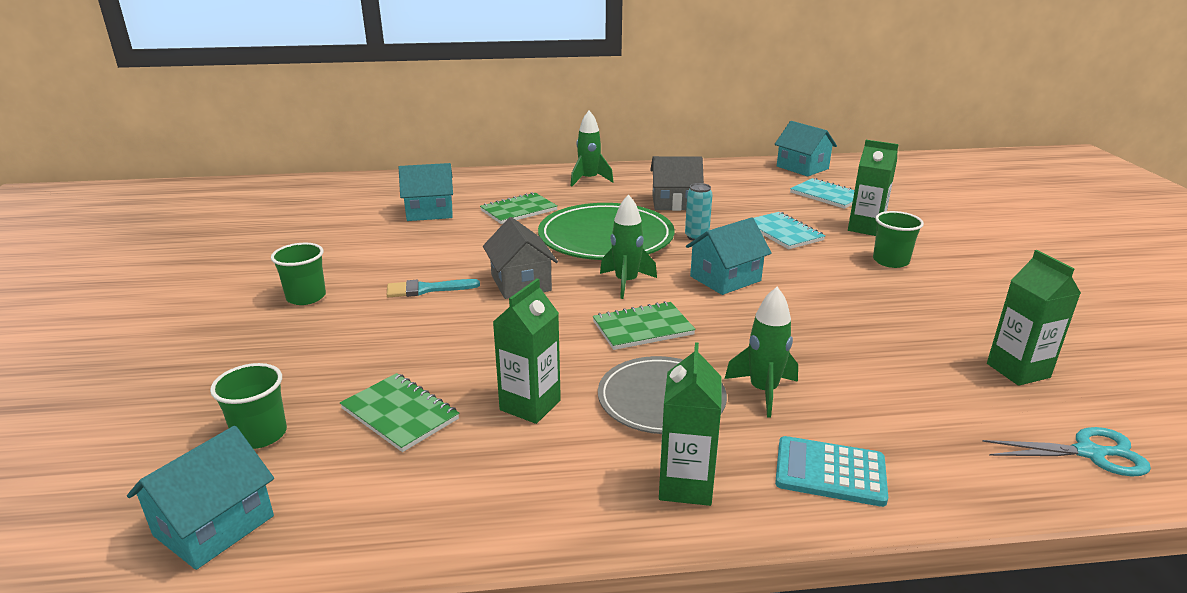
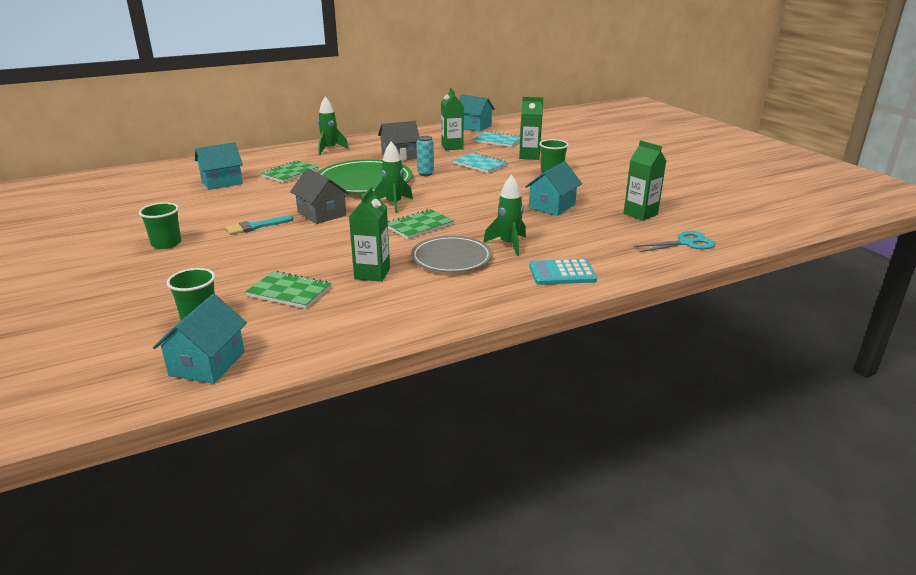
camera: 20 degrees left, 0 degrees up
green carton [659,342,722,506] -> green carton moved to [441,88,464,150]
turquoise house [686,217,772,295] -> turquoise house moved to [525,161,582,216]

